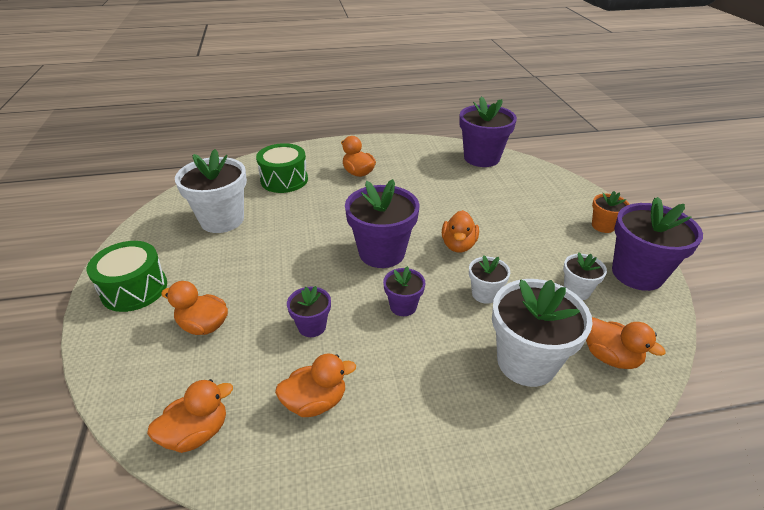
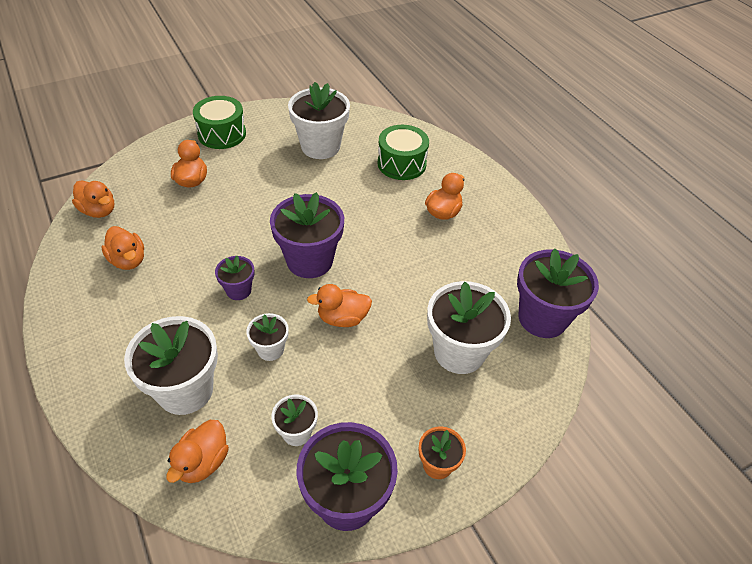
camera: 70 degrees right, 10 degrees up
purple flower pot [287,286,331,337] -> none
none -> white flower pot [427,281,511,374]

